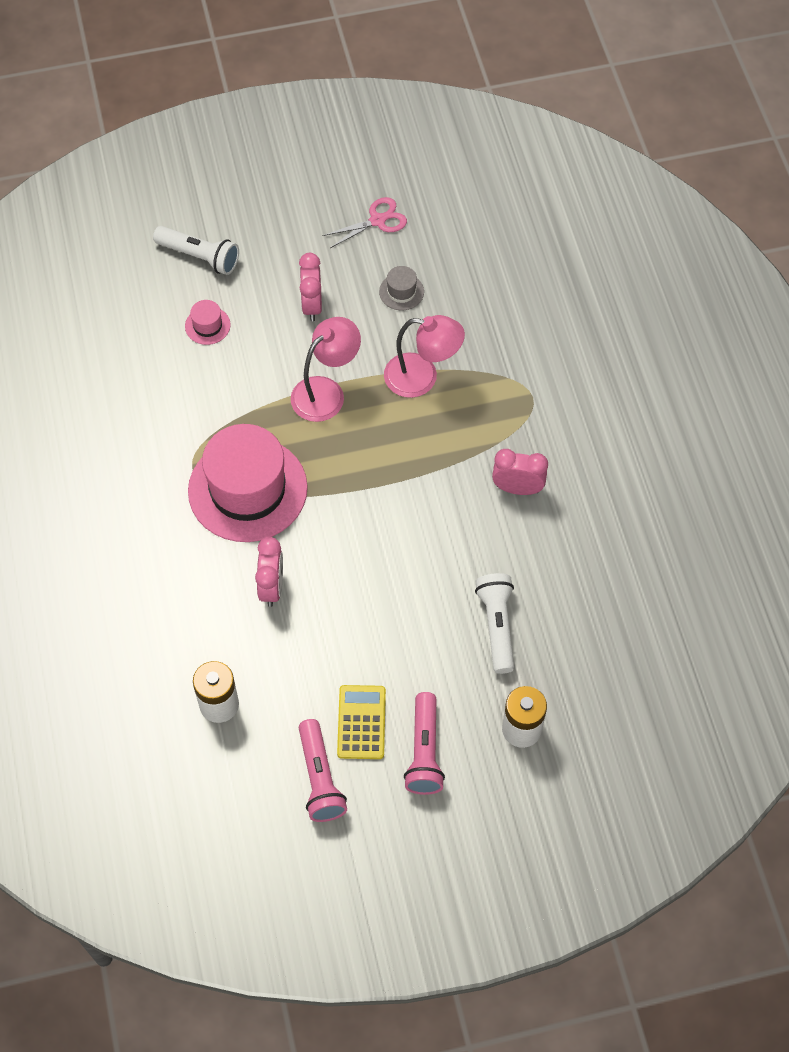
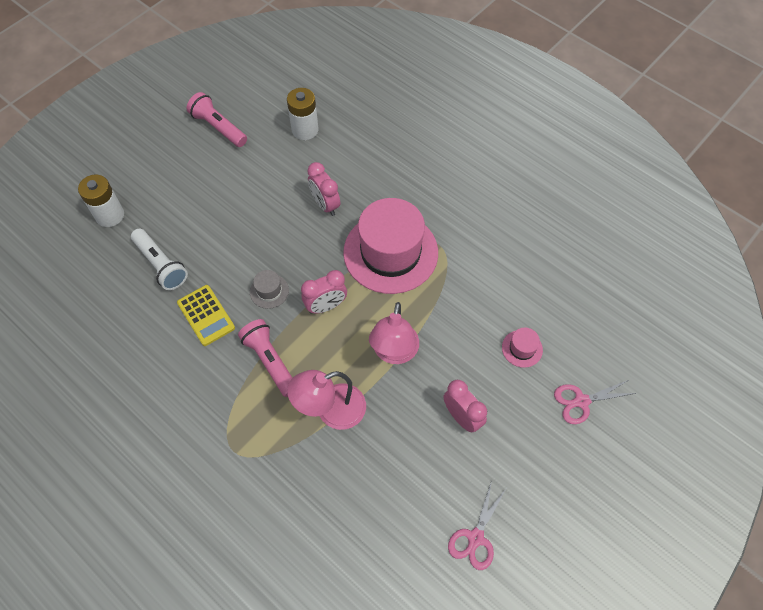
camera: 145 degrees right, 0 degrees up
white flashlight [153,226,239,275] -> pink scissors [554,380,636,424]
yellow calculator [337,685,386,759] -> yellow calculator moved to [177,285,235,346]
grey hat [379,266,424,310] -> grey hat moved to [250,270,289,309]
pink flashlight [404,692,445,795] -> pink flashlight moved to [238,319,292,397]
pink clock [492,449,548,495] -> pink clock moved to [301,270,347,314]

